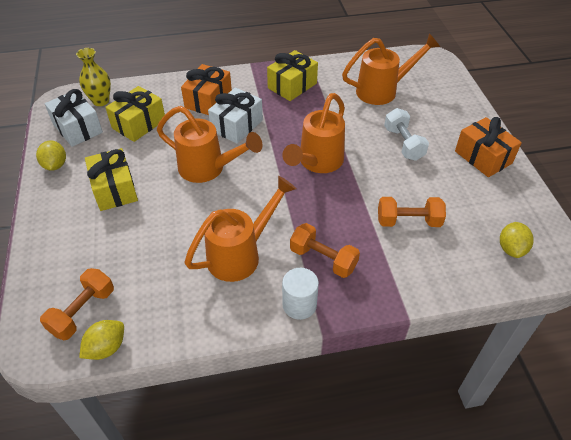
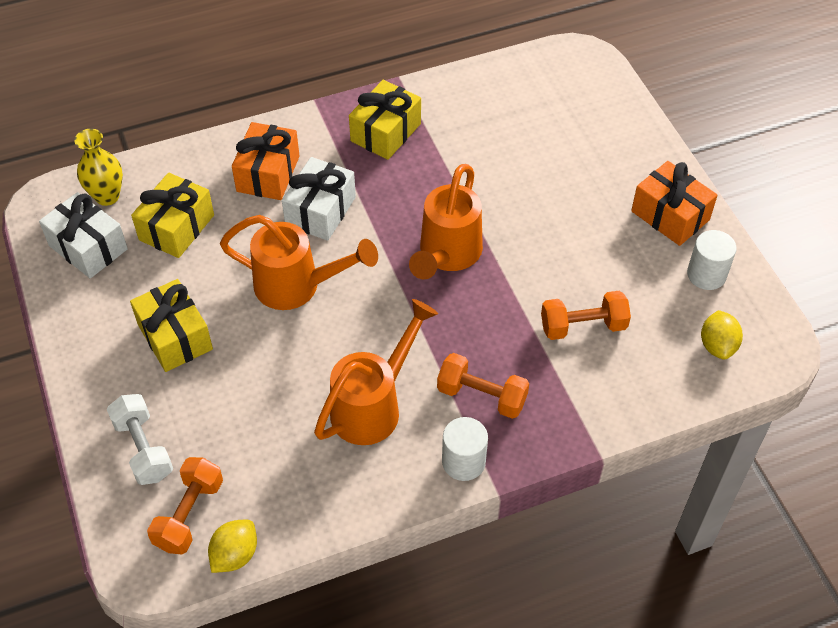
camera: 10 degrees left, 5 degrees up
yellow lemon [36,140,66,171] -> none
orange watering can [342,33,440,105] -> none
white dumbbell [384,108,429,161] -> white dumbbell moved to [107,394,173,485]
none -> white cylinder [687,230,737,290]

